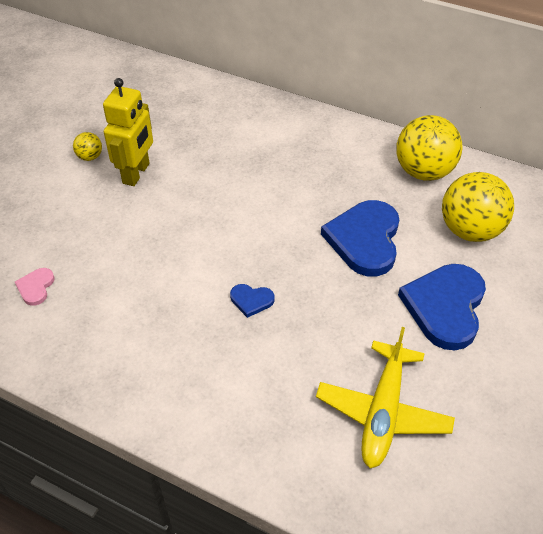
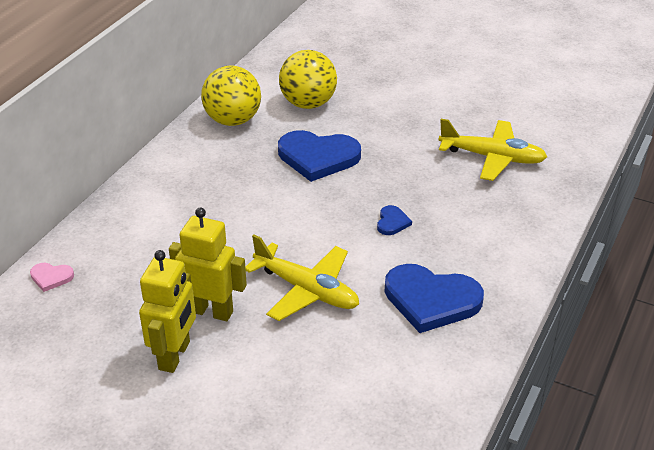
camera: 90 degrees left, 10 degrees down
pink heart [15,268,55,306] -> pink heart moved to [30,263,74,292]
yellow ball [73,132,102,161] -> yellow robot [139,250,196,373]
blue heart [398,264,486,350] -> blue heart moved to [385,264,484,333]
none -> yellow plane [245,234,359,321]

